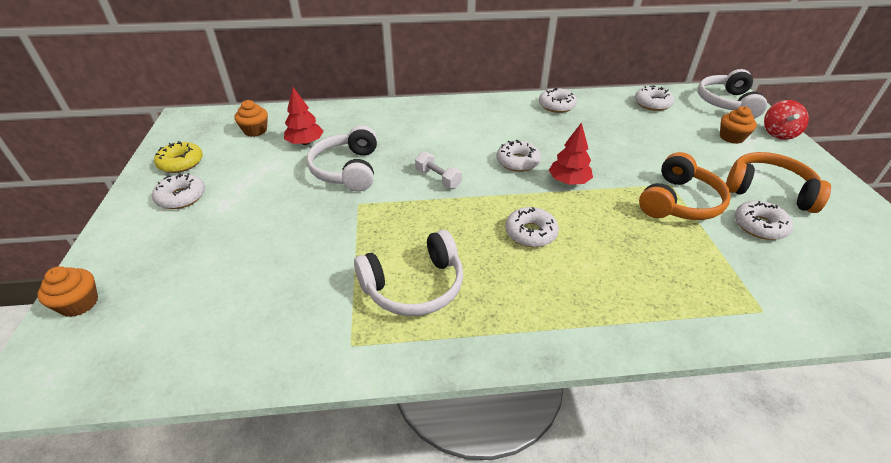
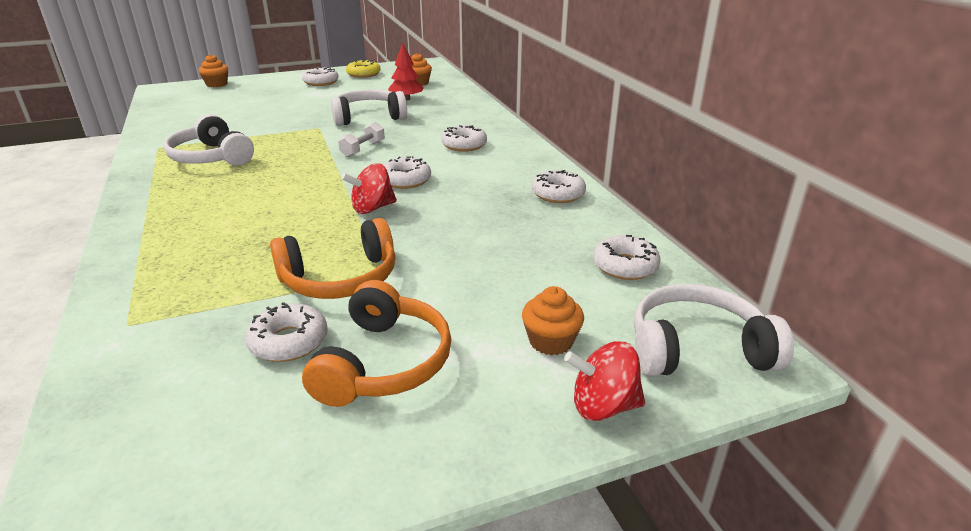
camera: 75 degrees right, 10 degrees down
white donut [505,207,559,247] -> white donut moved to [441,125,487,152]
red tree [549,122,593,185] -> red spinning top [341,163,397,214]
orange headphones [639,152,731,220] -> orange headphones turned 45 degrees counterclockwise [270,218,396,299]

